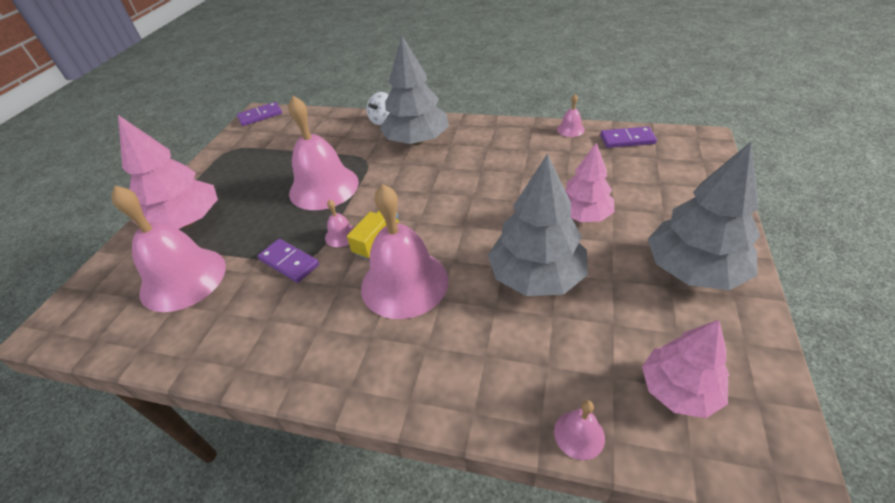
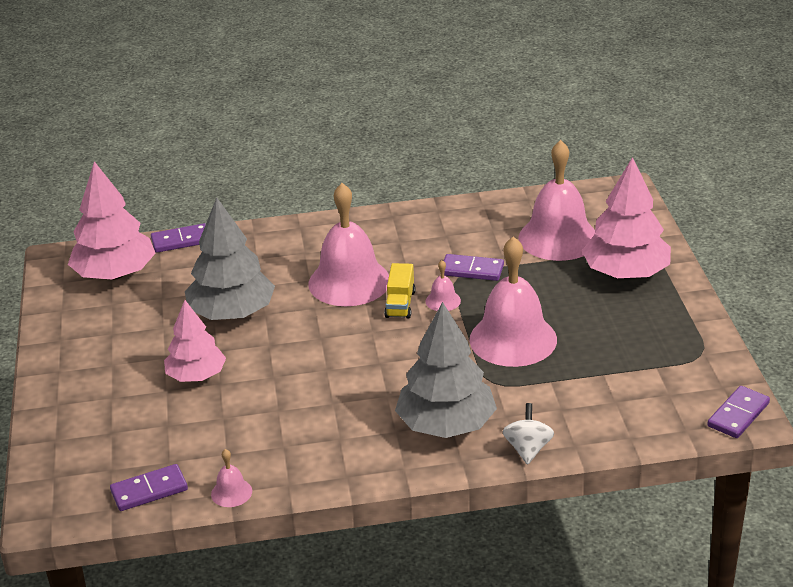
camera: 155 degrees right, 10 degrees down
pink bell [554,400,605,460] -> purple domino [151,223,206,253]
pink tree [642,320,729,418] -> pink tree [68,161,156,280], size x1.53
grey tree [648,142,760,290] -> none

